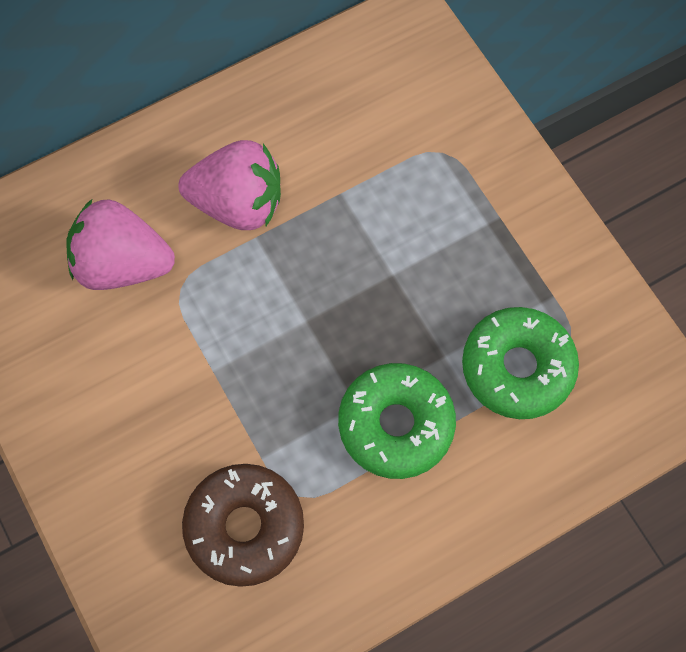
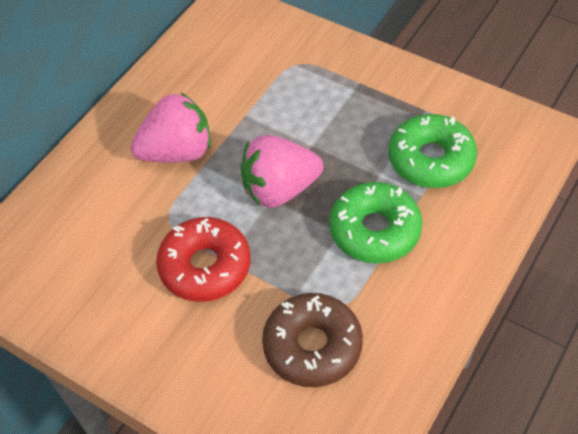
camera: 25 degrees left, 15 degrees down
pink strawberry [67,199,175,290] -> pink strawberry moved to [240,135,323,208]
none -> red donut [156,217,251,302]

